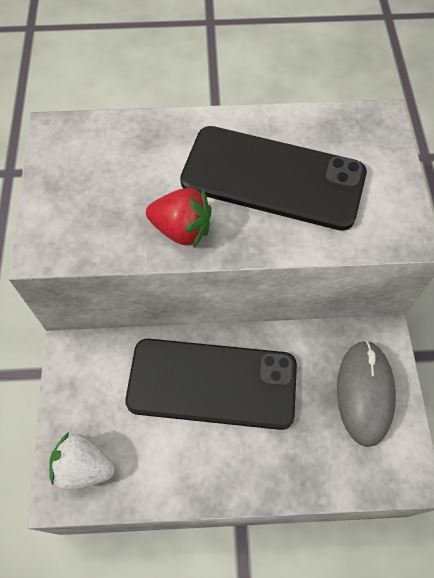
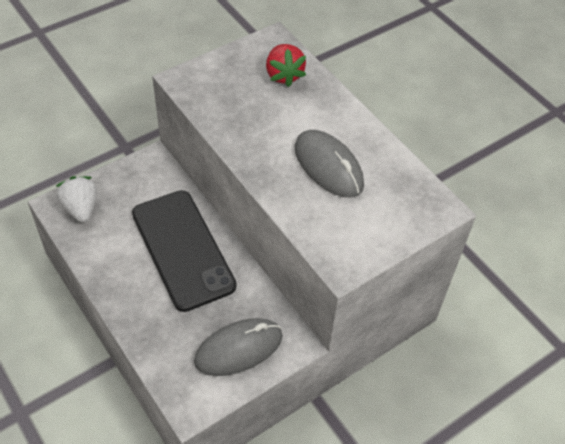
camera: 55 degrees right, 10 degrees down
red strawberry [146,187,212,248] -> red strawberry moved to [266,44,306,87]
black phone [180,126,367,231] -> grey mouse [295,130,364,197]

